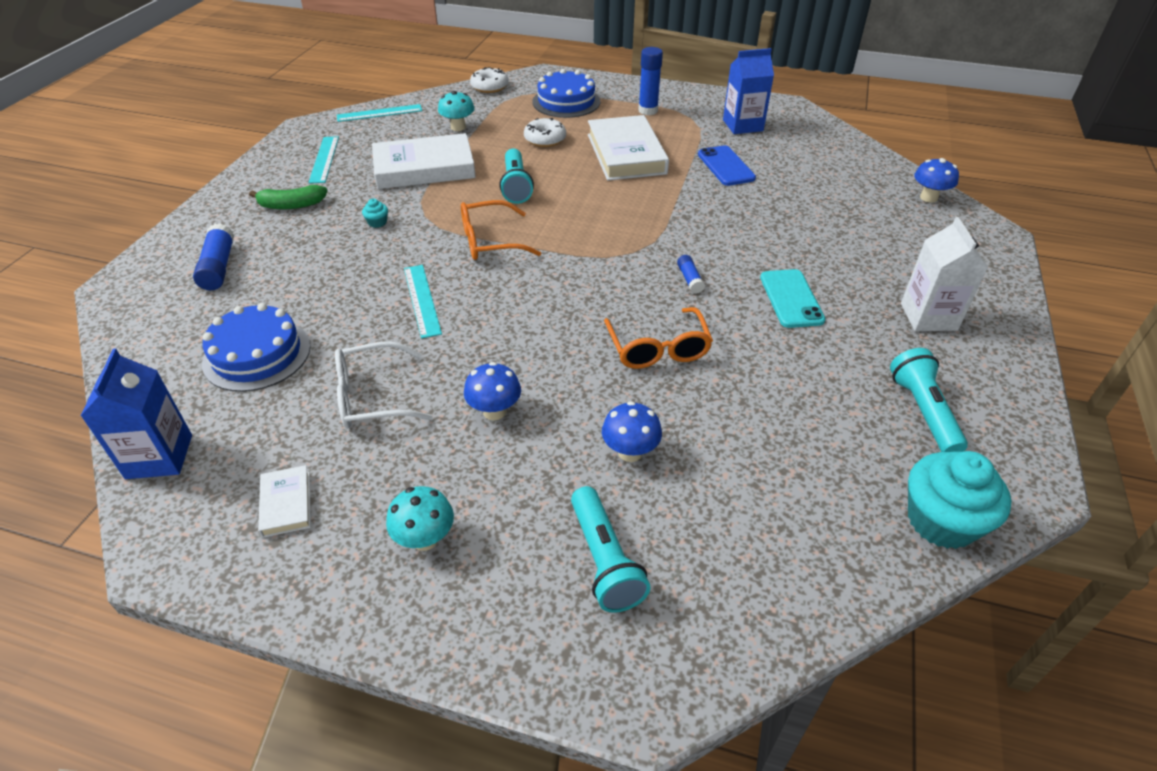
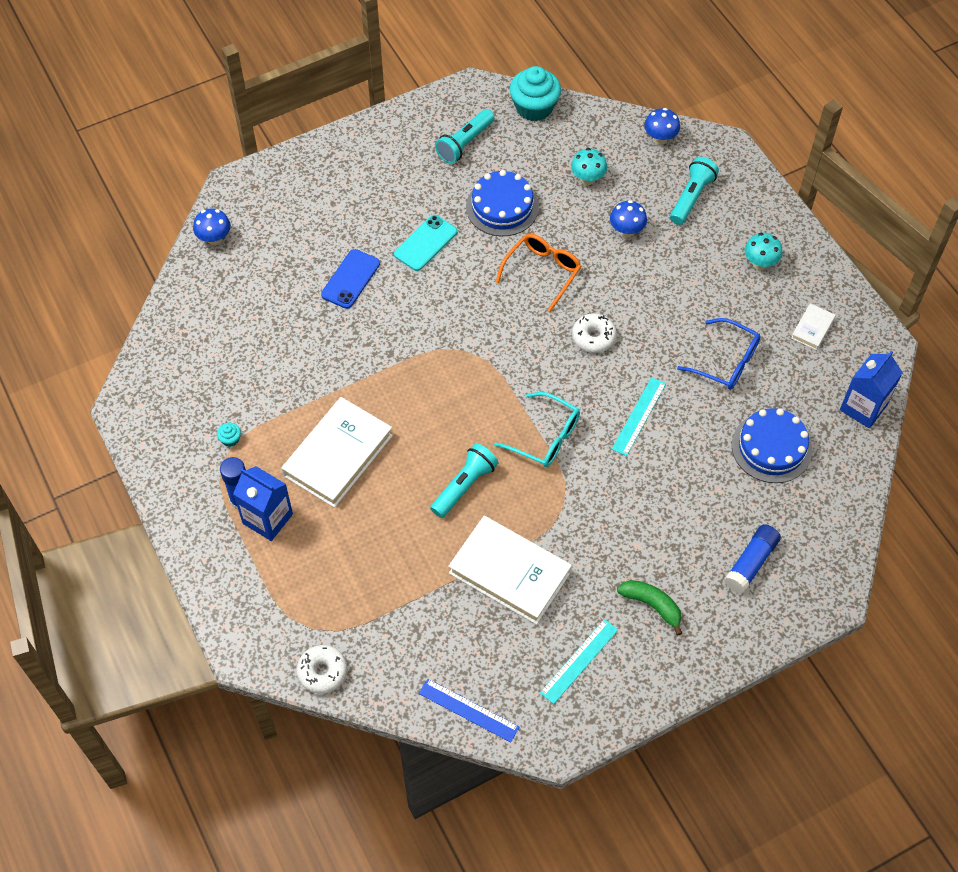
camera: 135 degrees left, 15 degrees up
white glasses [335,342,433,428] -> blue glasses [677,318,761,390]
turquoise ruler [337,104,422,122] -> blue ruler [419,679,519,743]
turquoise cupcake [362,199,388,228] -> turquoise cupcake moved to [217,423,241,447]
turquoise mushroom [438,91,475,131] -> turquoise mushroom moved to [571,148,607,185]
orange glasses [461,200,541,260] -> turquoise glasses [494,392,580,467]
blue mushroom [464,362,521,420] -> blue mushroom moved to [644,108,680,145]
white donut [524,118,566,147] -> white donut moved to [572,313,617,353]
blue cake [532,69,600,118] -> blue cake moved to [466,170,539,236]
blue glue stick [677,255,705,294] -> none
blue phone [698,145,756,186] -> blue phone moved to [321,249,380,309]
blue carton [723,48,774,134] -> blue carton moved to [233,466,293,541]
white carton [901,217,988,331] -> none

